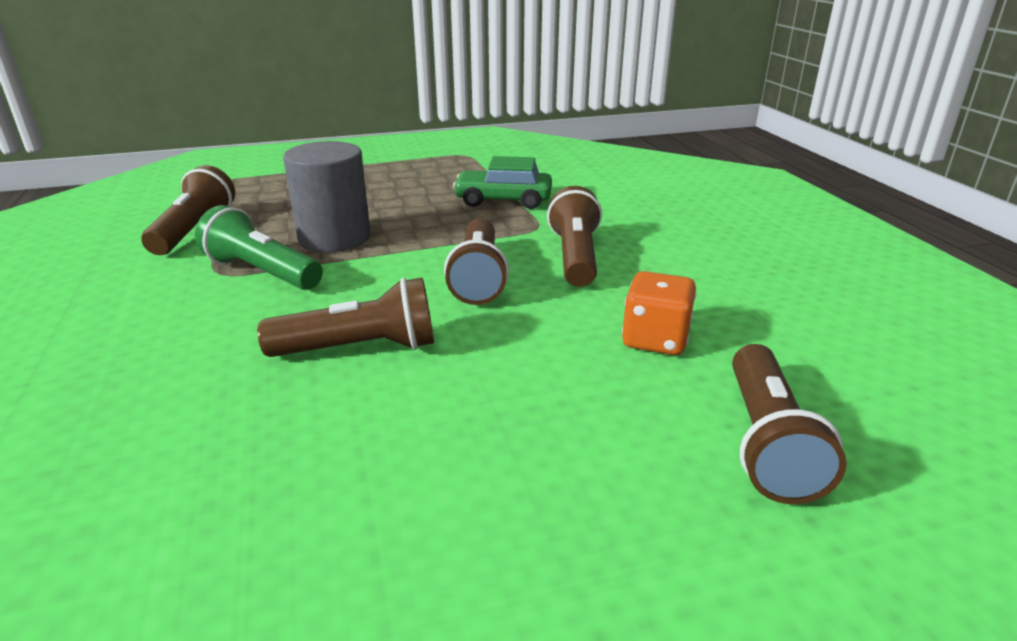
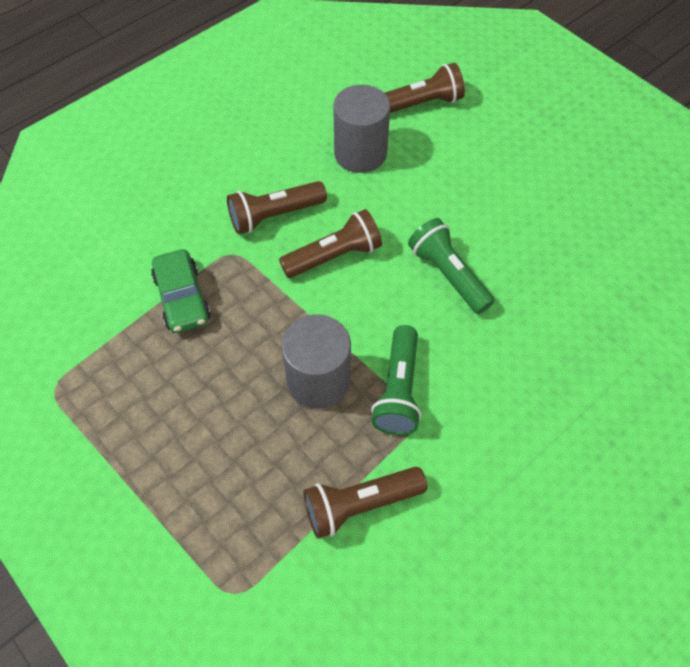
camera: 115 degrees left, 30 degrees up
brown flashlight [257,278,434,357] -> green flashlight [408,218,494,314]
orange dice [622,271,696,355] -> grey cylinder [333,85,390,173]

